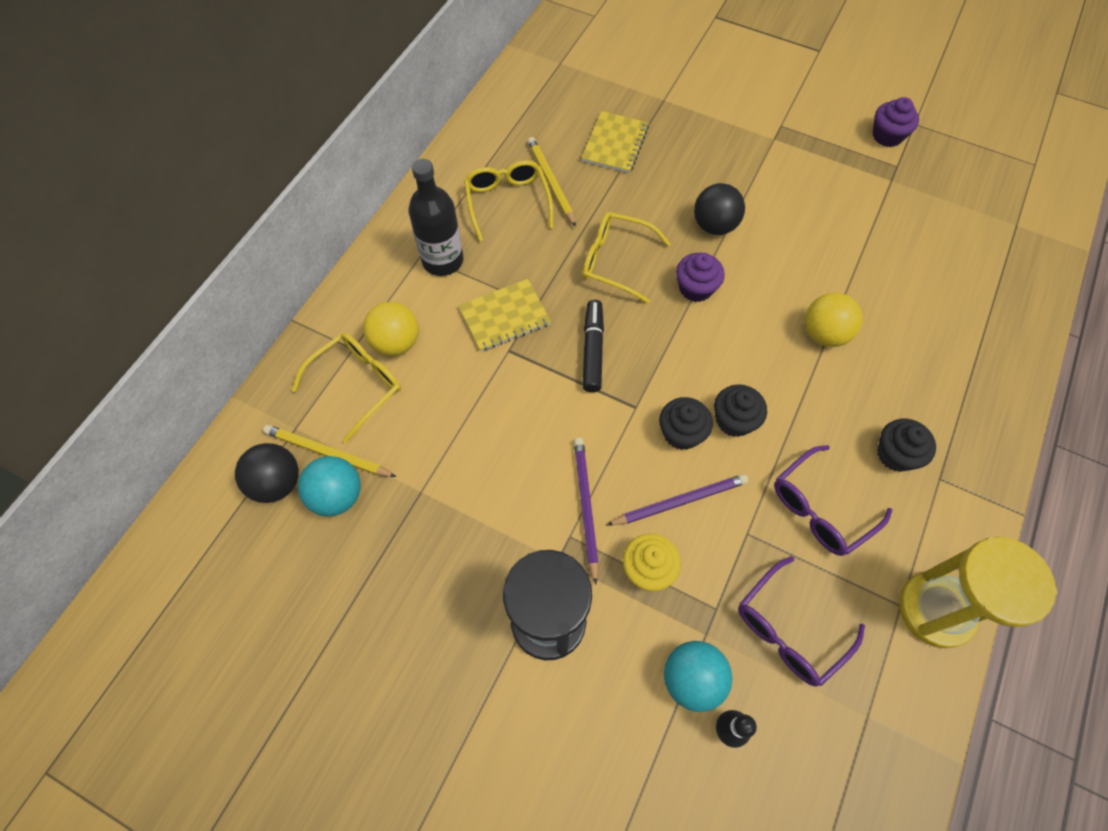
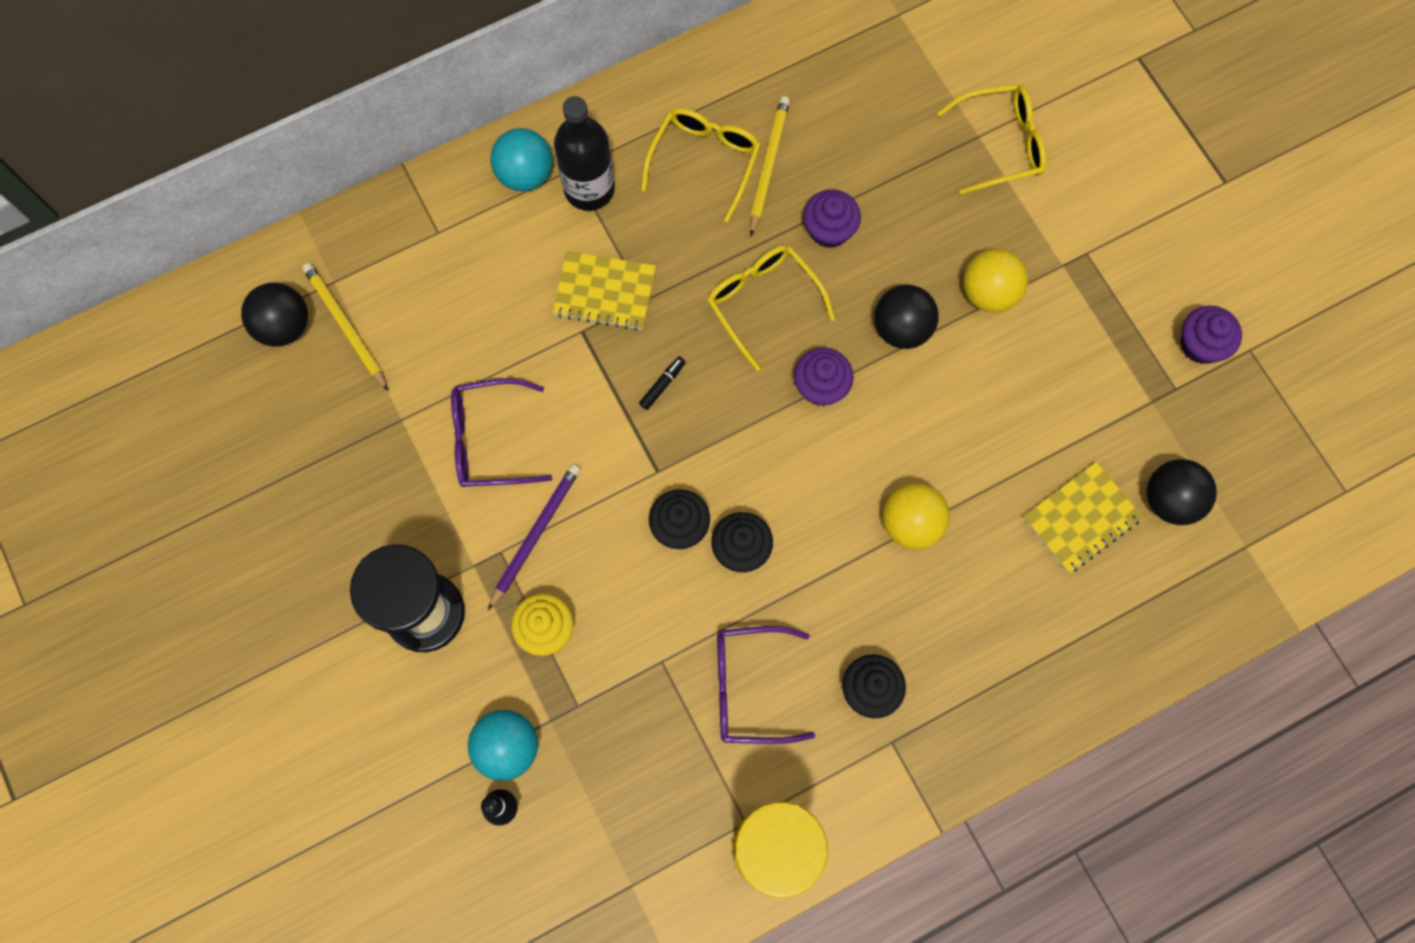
camera: 35 degrees right, 10 degrees up
yellow glasses [291,333,401,443] -> yellow glasses moved to [937,84,1046,194]
turquoise ball [298,456,361,516] -> turquoise ball moved to [490,128,553,192]
yellow ball [363,302,419,356] -> yellow ball moved to [963,249,1028,313]
yellow notebook [581,111,649,173] -> yellow notebook moved to [1023,462,1143,573]
black marker [583,300,604,392] -> black marker [639,357,686,410], size x0.54
purple pencil [607,474,748,525] -> none
purple glasses [738,556,865,687] -> purple glasses moved to [451,378,552,487]
none -> purple cupcake [803,189,861,248]
none -> black ball [1147,459,1217,525]

